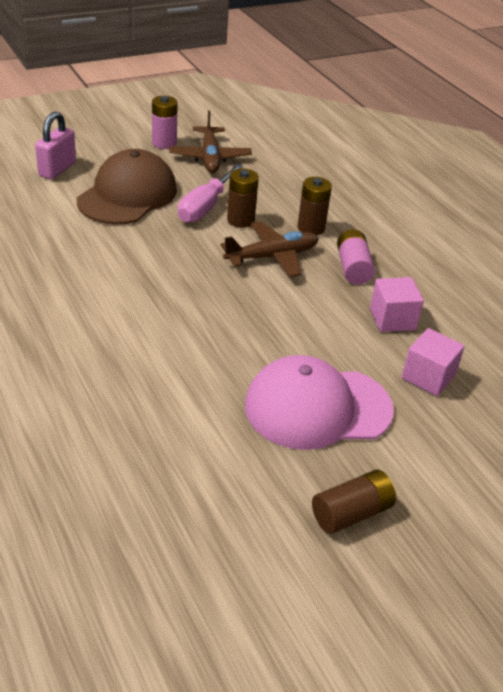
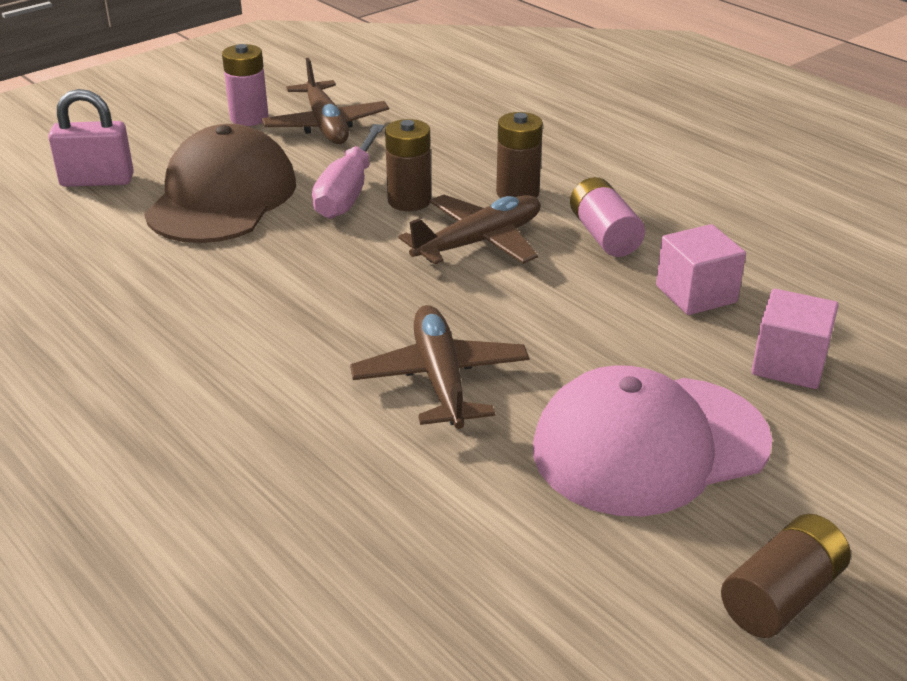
camera: 10 degrees left, 5 degrees down
pink padlock [35,111,76,179] -> pink padlock turned 75 degrees clockwise [48,89,134,187]
none -> brown plane [350,305,529,429]

